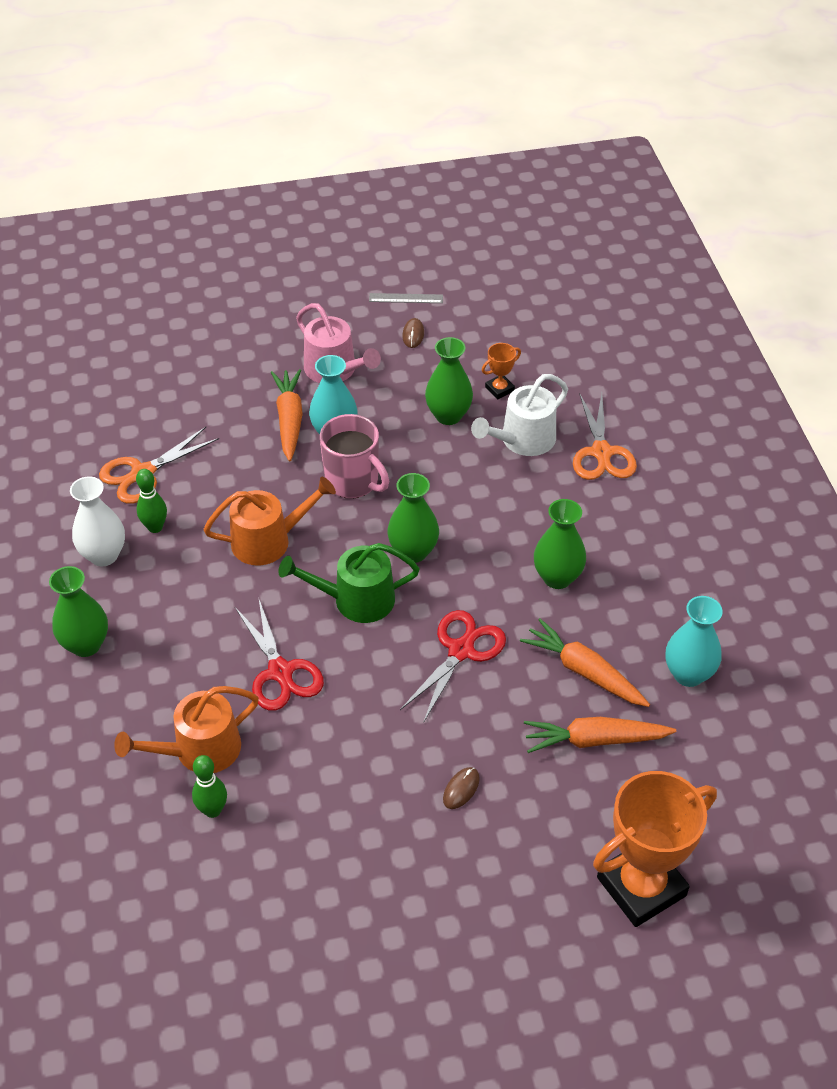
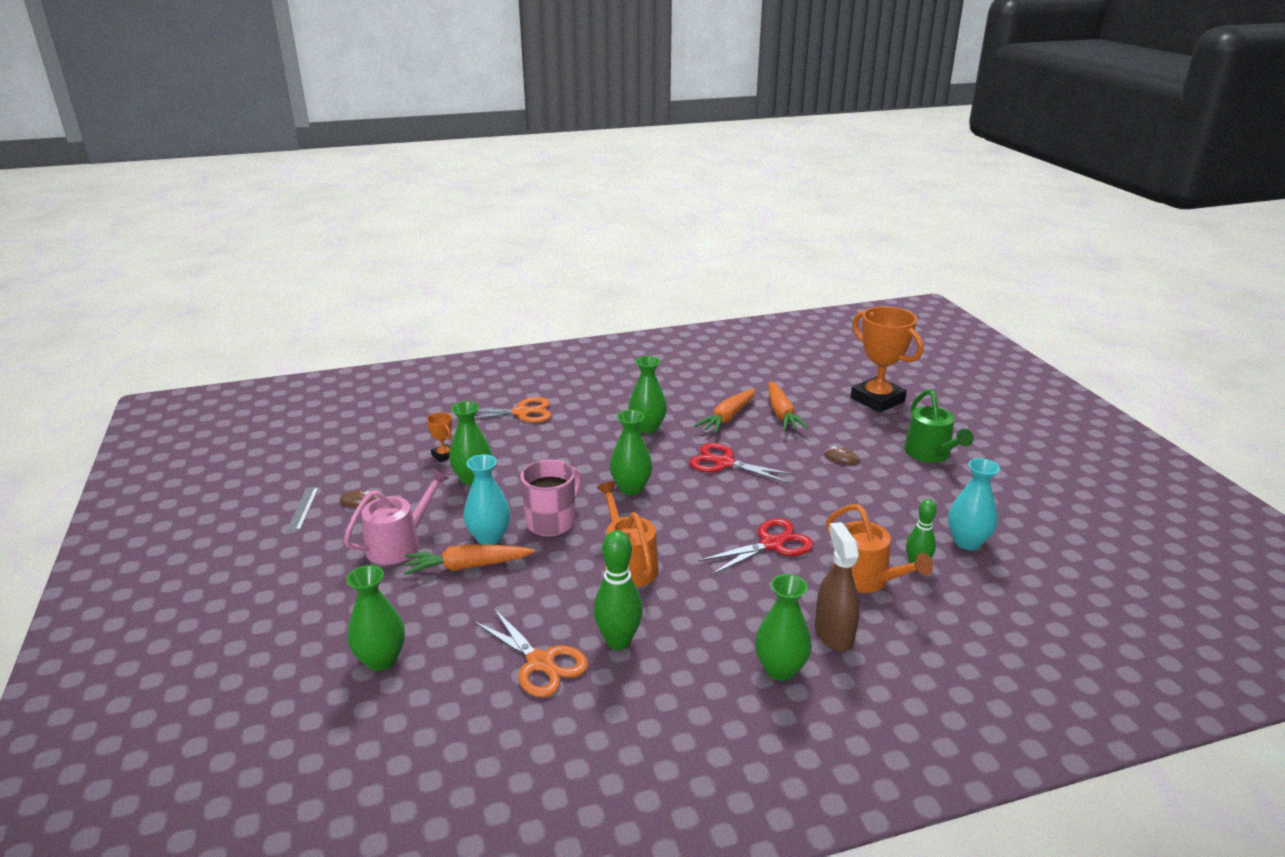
camera: 95 degrees left, 20 degrees down
white vase [70,476,125,566] -> none
green bowling pin [136,469,167,533] -> green bowling pin [594,530,643,650], size x1.54
green watering can [279,543,420,623] -> green watering can moved to [904,389,974,463]
white watering can [471,374,568,456] -> none
turquoise vase [666,596,723,687] -> turquoise vase moved to [948,458,1000,550]
none -> green vase [347,565,405,671]
none -> brown spray bottle [815,522,860,652]

